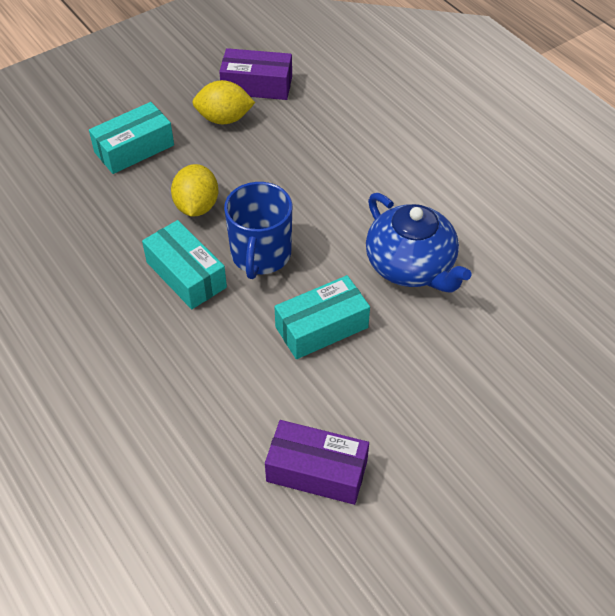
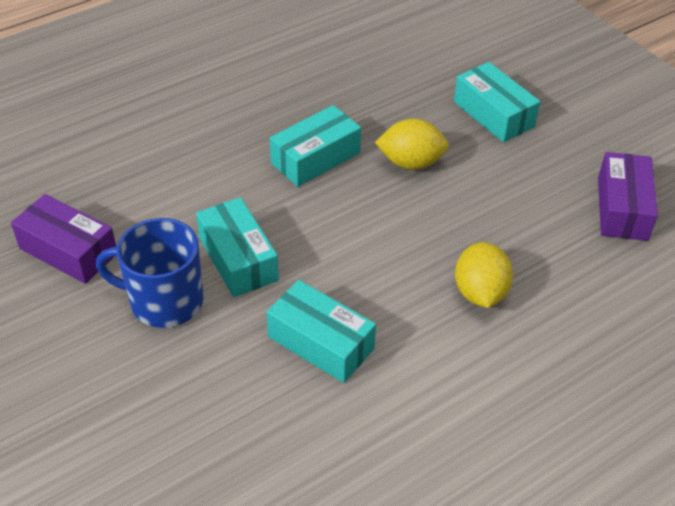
camera: 90 degrees right, 5 degrees down
yellow lemon [192,80,255,124] -> yellow lemon moved to [455,242,513,308]
blue mug [224,182,292,279] -> blue mug moved to [96,218,203,328]
purple box [265,420,369,505] -> purple box turned 75 degrees counterclockwise [11,194,116,284]
blue teapot [366,193,472,293] -> turquoise box [266,280,376,383]

